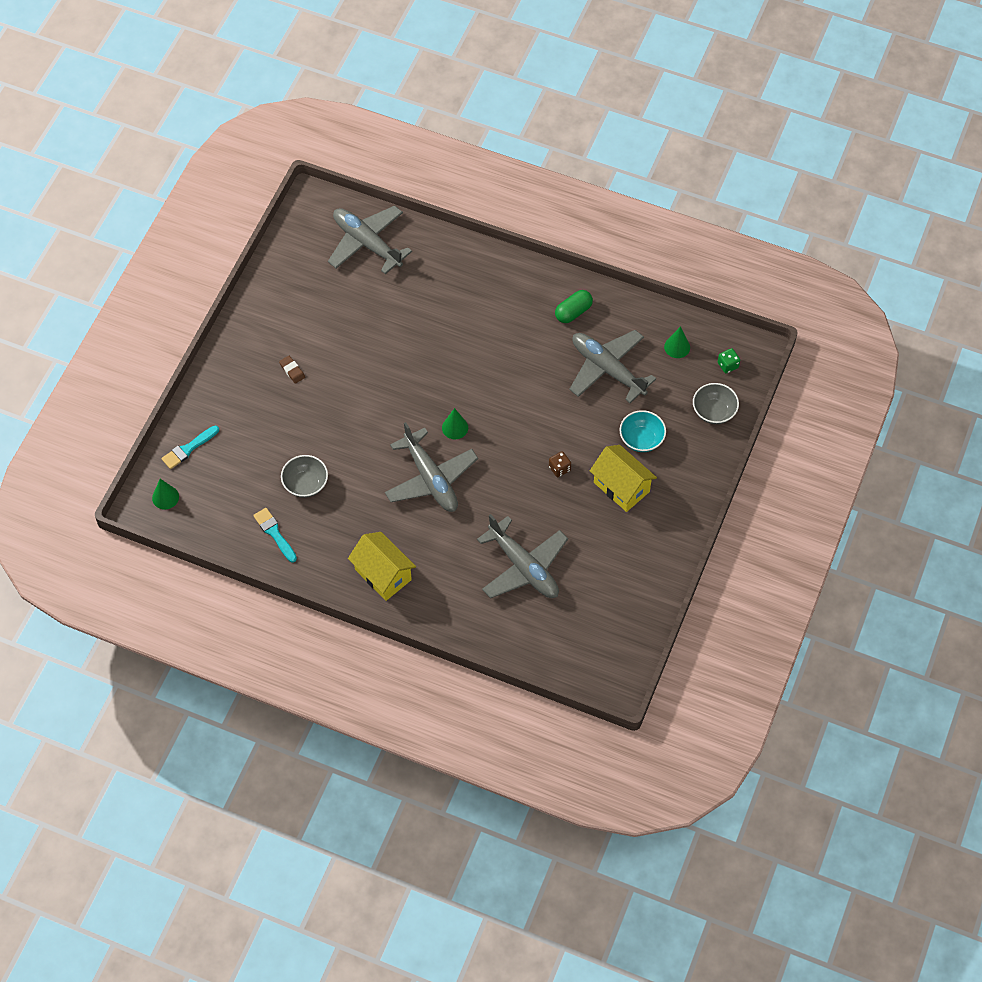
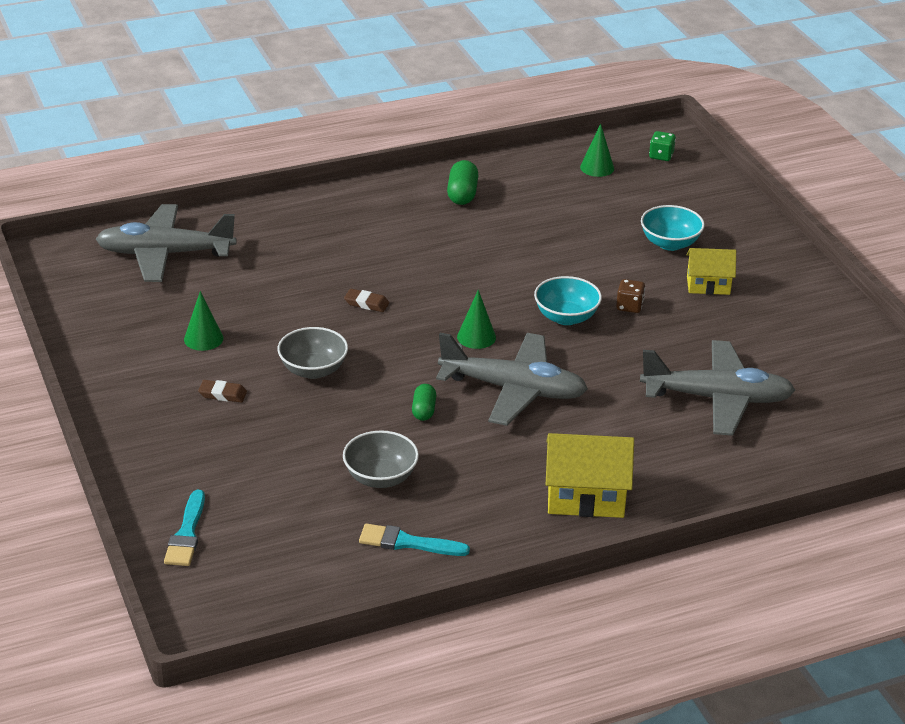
camera: 45 degrees left, 25 degrees down
green cone [152,479,179,509] -> green cone moved to [184,291,223,351]
grey plane [569,330,656,403] -> none
yellow house [590,445,657,512] -> yellow house [686,248,736,295], size x0.64
grey bowl [693,383,739,424] -> grey bowl moved to [277,327,348,379]
none -> brown eraser [344,289,389,312]
none -> green capsule [412,384,436,421]
none -> turquoise bowl [534,276,602,325]

